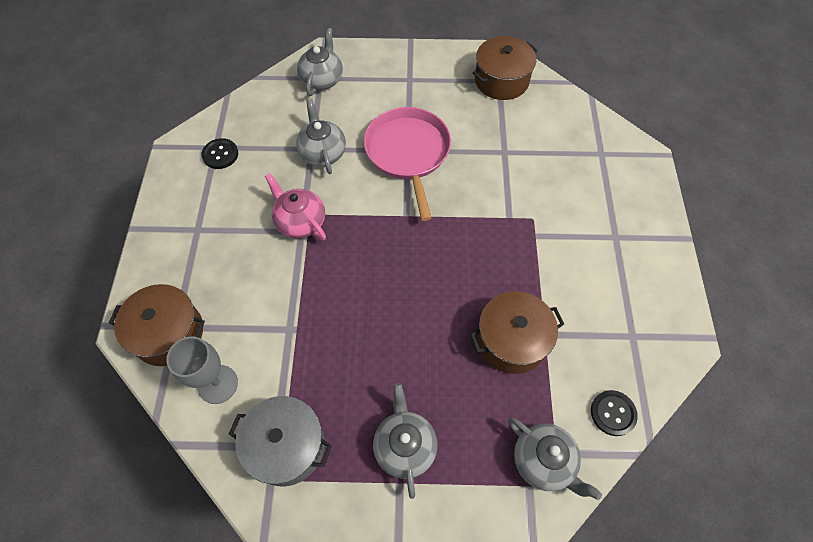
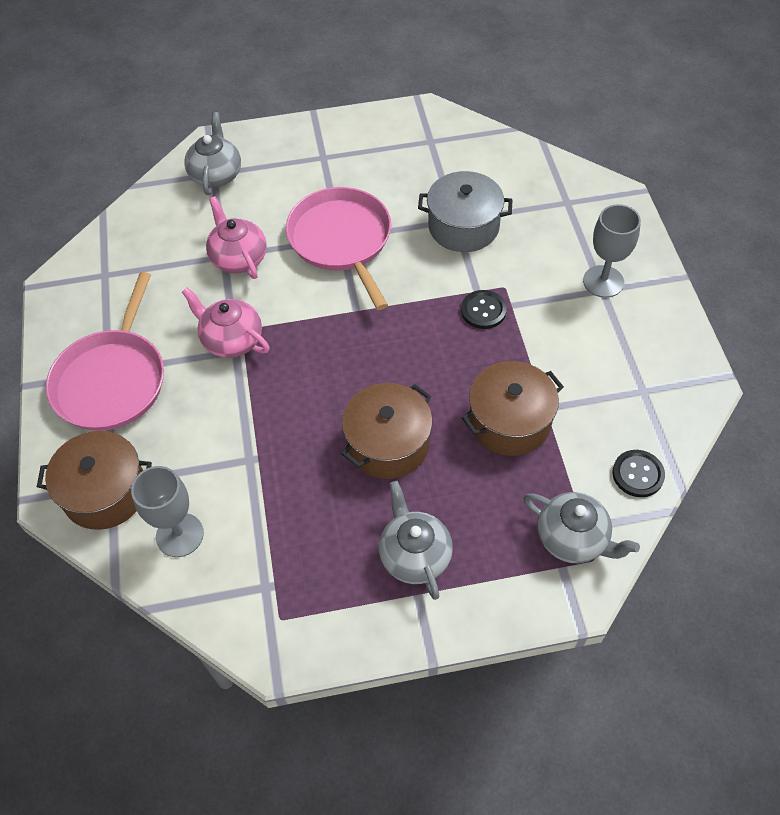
camera: 10 degrees left, 5 degrees down
black button [201,138,238,169] -> black button moved to [461,290,507,329]
grey pot [229,396,332,486] -> grey pot moved to [418,171,512,252]
grey teapot [296,99,346,174] -> pink teapot [206,196,267,279]
brown pot [473,36,538,100] -> brown pot moved to [342,383,432,479]
none -> pink pan [46,272,164,431]
none -> grey goblet [583,204,641,298]

